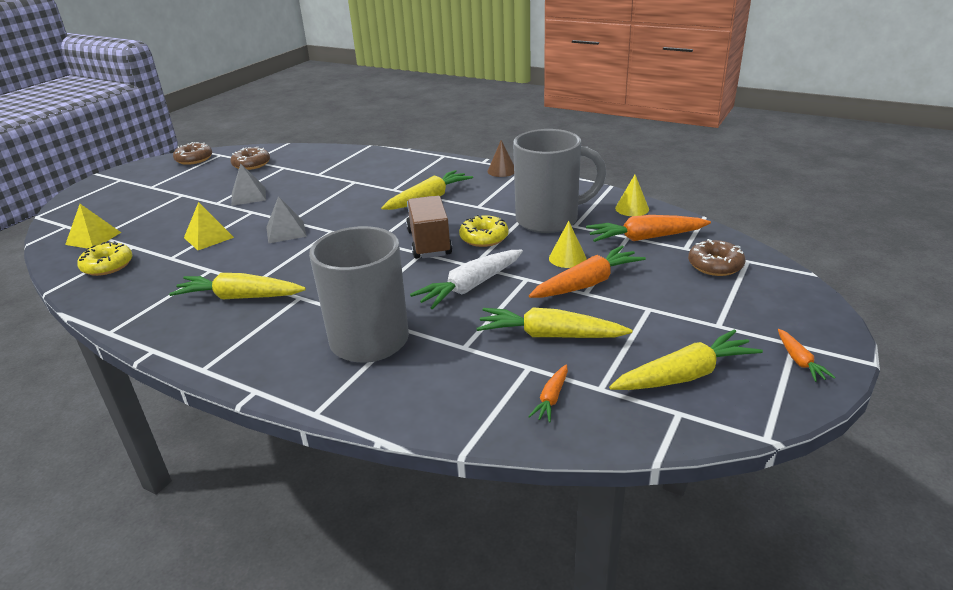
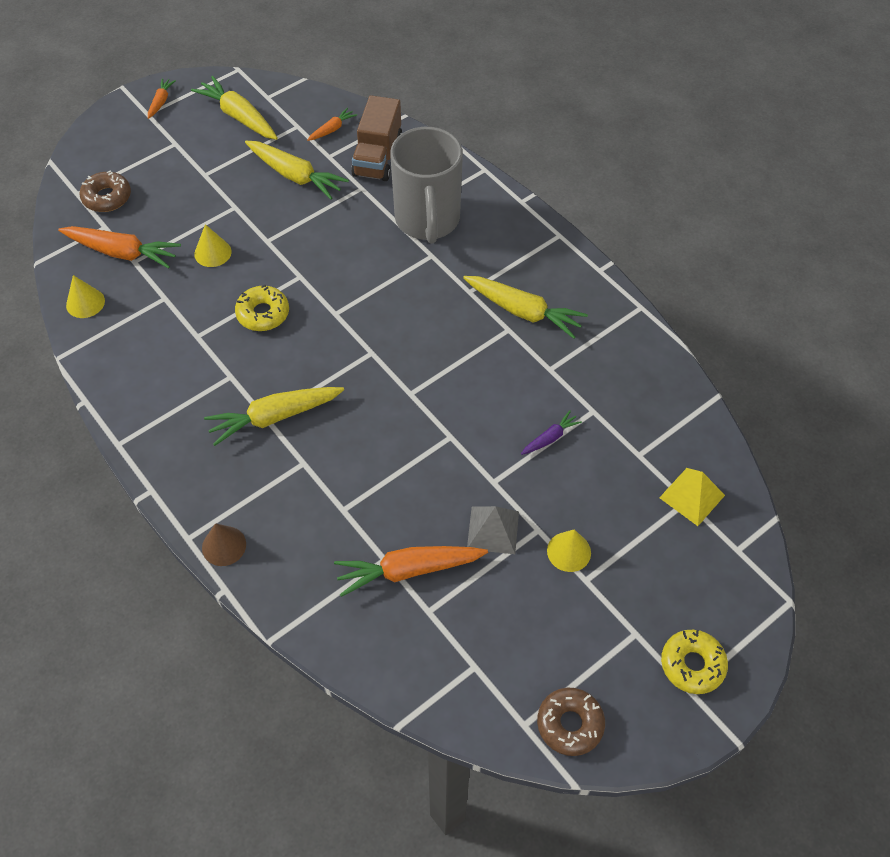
camera: 160 degrees left, 25 degrees up
yellow donut [77,241,133,276] -> yellow donut moved to [661,630,728,694]
yellow pyramid [184,202,234,250] -> purple carrot [521,410,582,455]
brown donut [230,147,270,170] -> none
grey pyramid [266,196,307,244] -> none
brown truck [406,196,452,259] -> brown truck moved to [351,95,402,181]
white carrot [410,250,523,309] -> none
brown cone [487,140,514,177] -> brown cone moved to [202,523,246,566]
grey mug [513,129,606,233] -> none
orange carrot [529,245,646,298] -> orange carrot moved to [334,546,488,597]
yellow carrot [609,329,763,390] -> yellow carrot turned 45 degrees clockwise [191,76,278,140]
none -> yellow cone [547,529,591,572]

